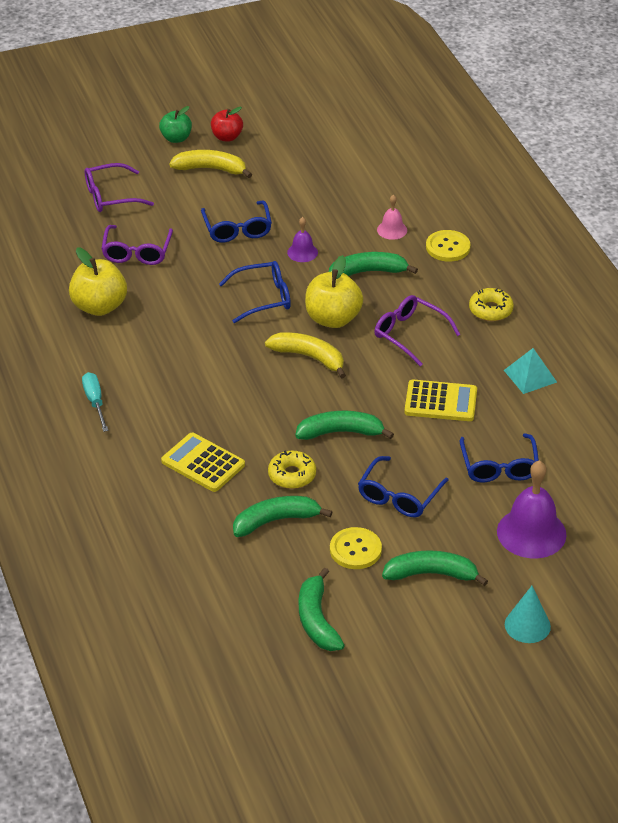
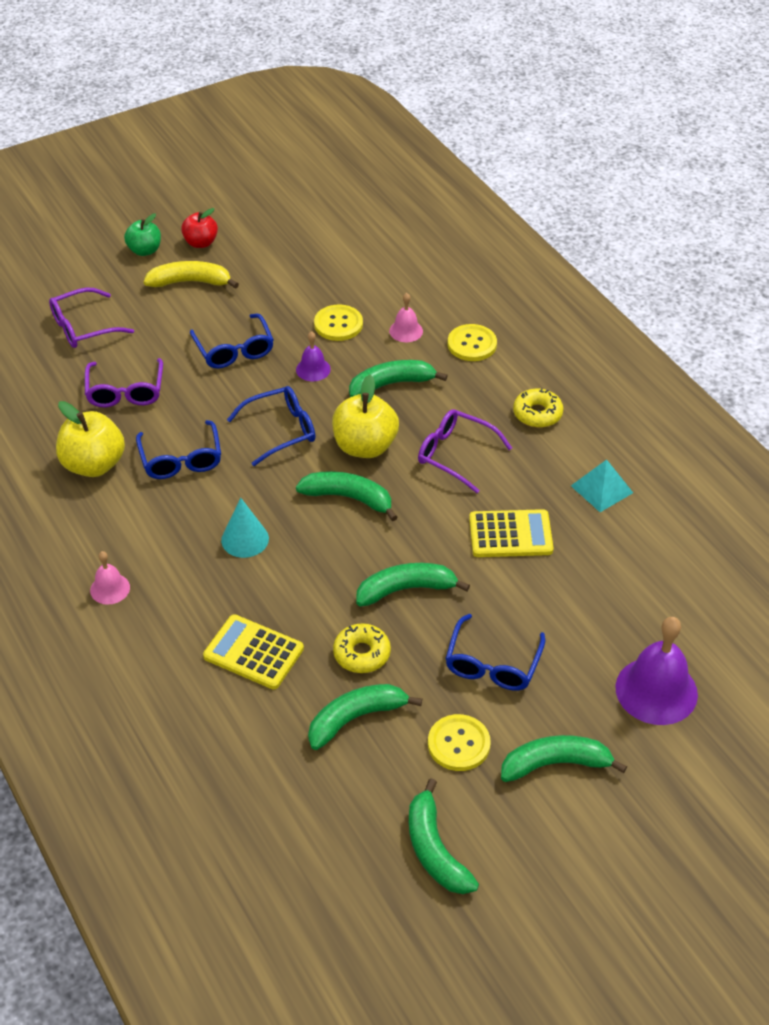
camera: 10 degrees left, 5 degrees up
turquoise screwdriver [82,372,108,432] -> pink bell [90,551,130,605]
yellow banana [265,332,346,379] -> green banana [296,471,397,521]
blue glasses [460,433,539,482] -> blue glasses moved to [136,420,221,479]
turquoise cone [505,586,551,643] -> turquoise cone moved to [221,498,269,558]
none -> yellow button [314,304,363,341]

